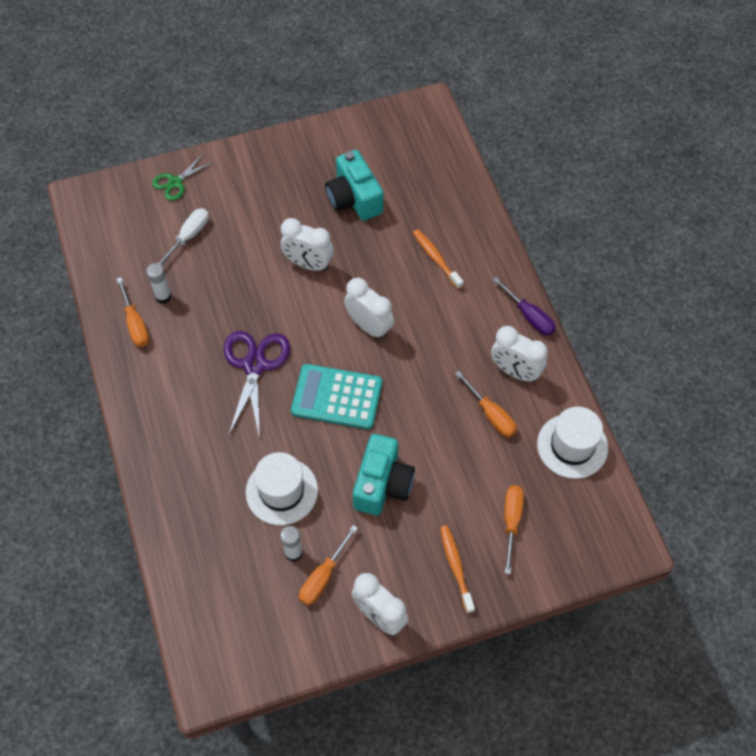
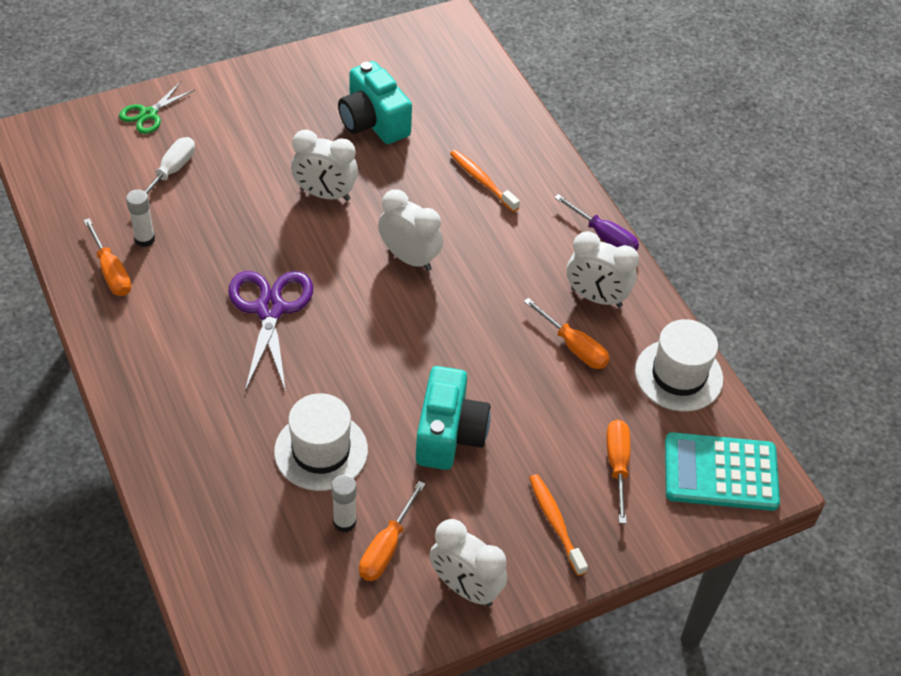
camera: 10 degrees left, 10 degrees down
turquoise calculator [291,364,382,429] -> turquoise calculator moved to [665,432,780,511]

